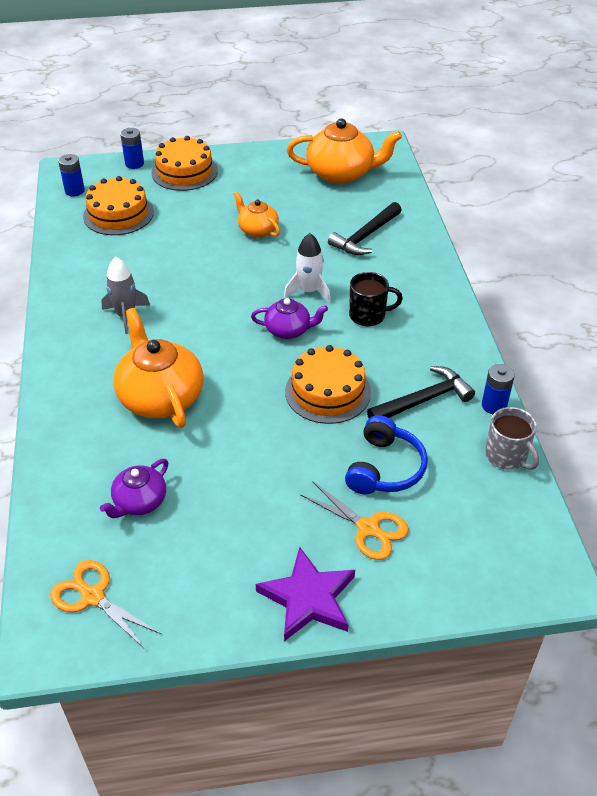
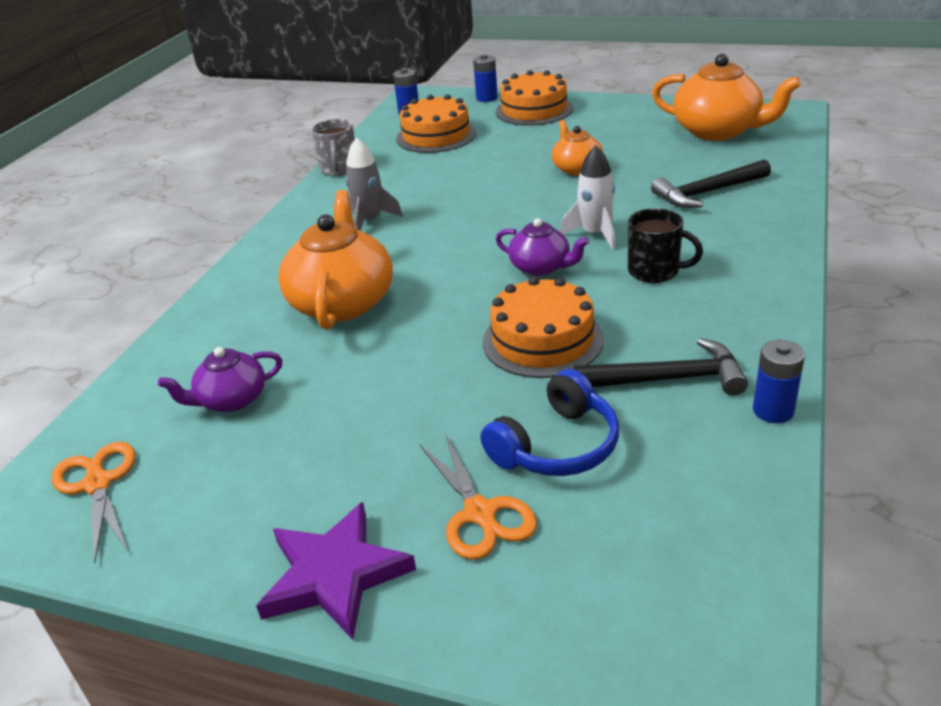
camera: 30 degrees right, 10 degrees down
grey mug [485,407,539,470] -> grey mug moved to [311,119,355,176]

